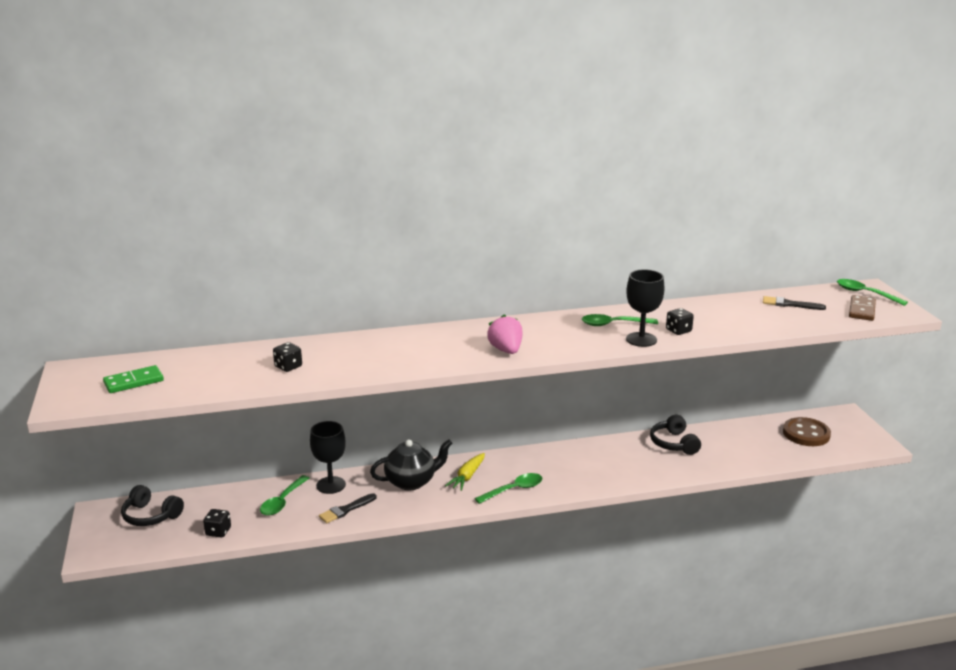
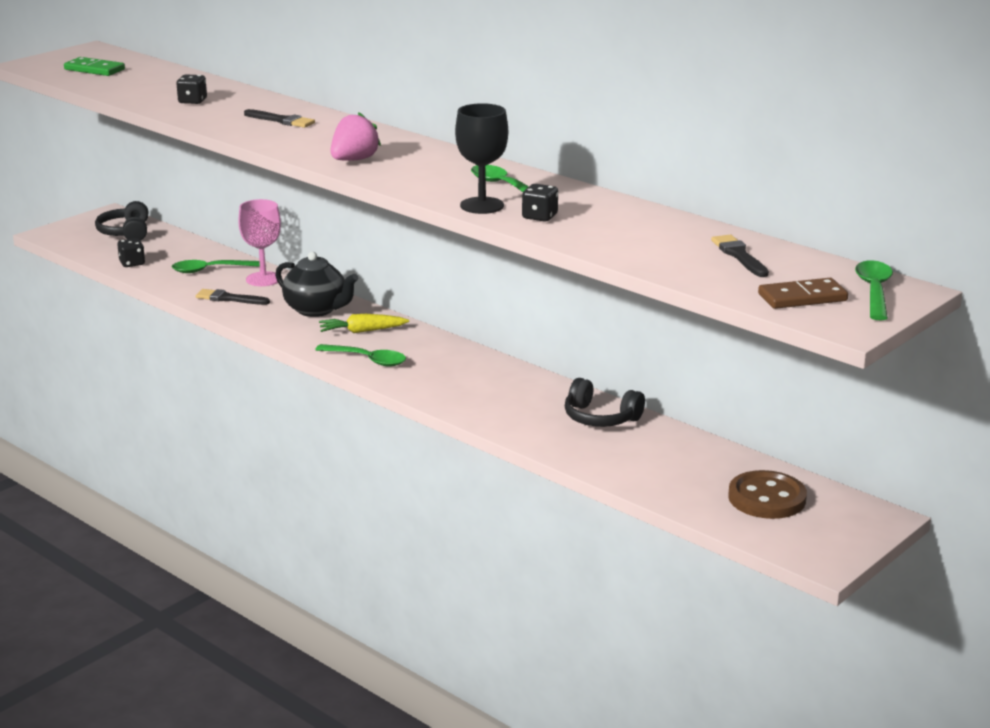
camera: 55 degrees right, 0 degrees up
black goblet [310,421,346,494] -> pink goblet [238,199,281,286]
black headphones [650,415,701,455] -> black headphones turned 105 degrees counterclockwise [565,378,645,427]
none -> black brush [244,109,315,128]

